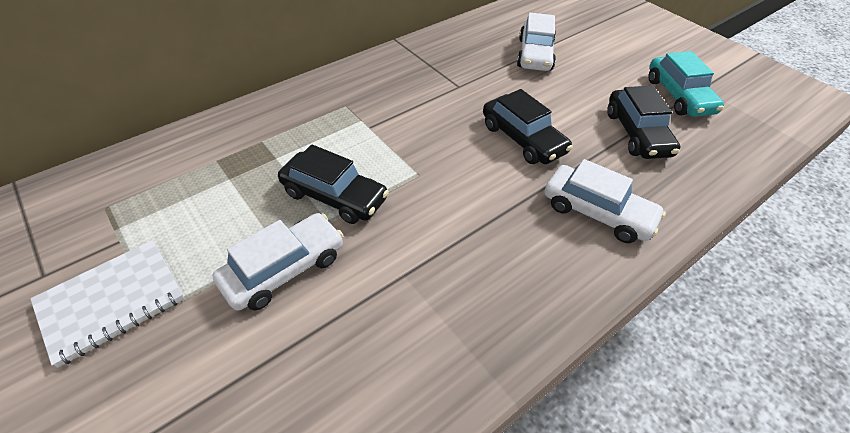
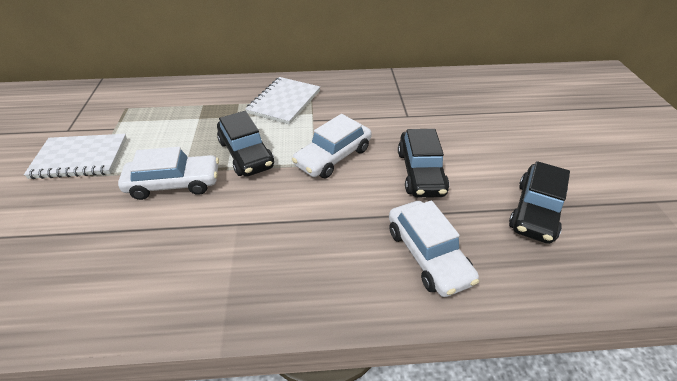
camera: 35 degrees right, 5 degrees down
white car [517,13,556,71] -> white car moved to [292,114,372,178]
turquoise car [648,51,724,117] -> none
none -> white notebook [245,77,320,125]

